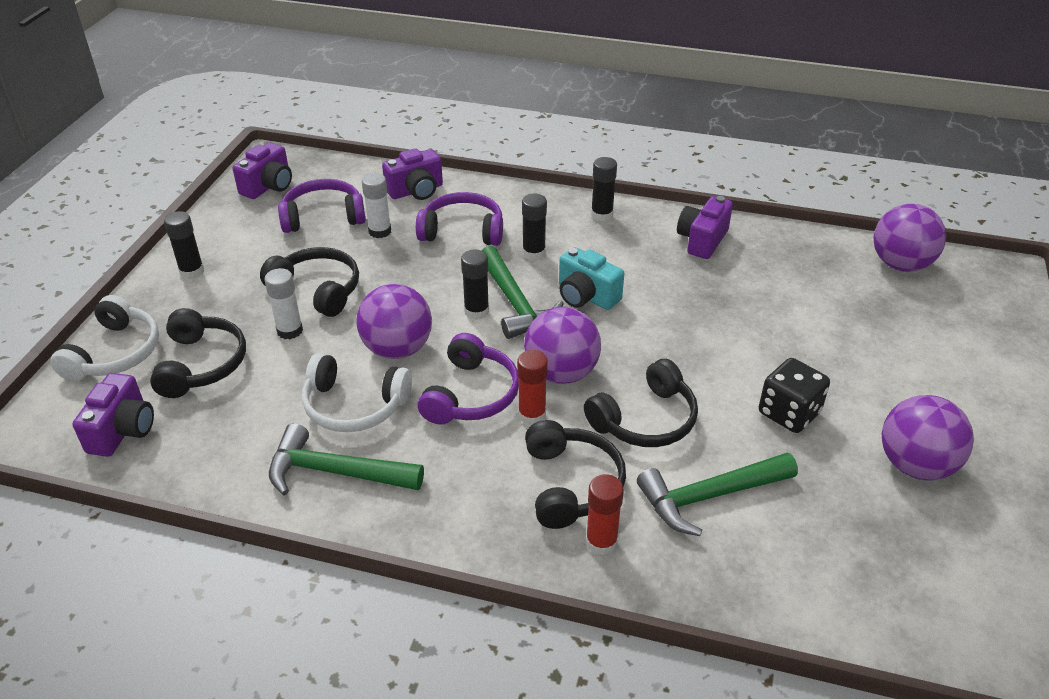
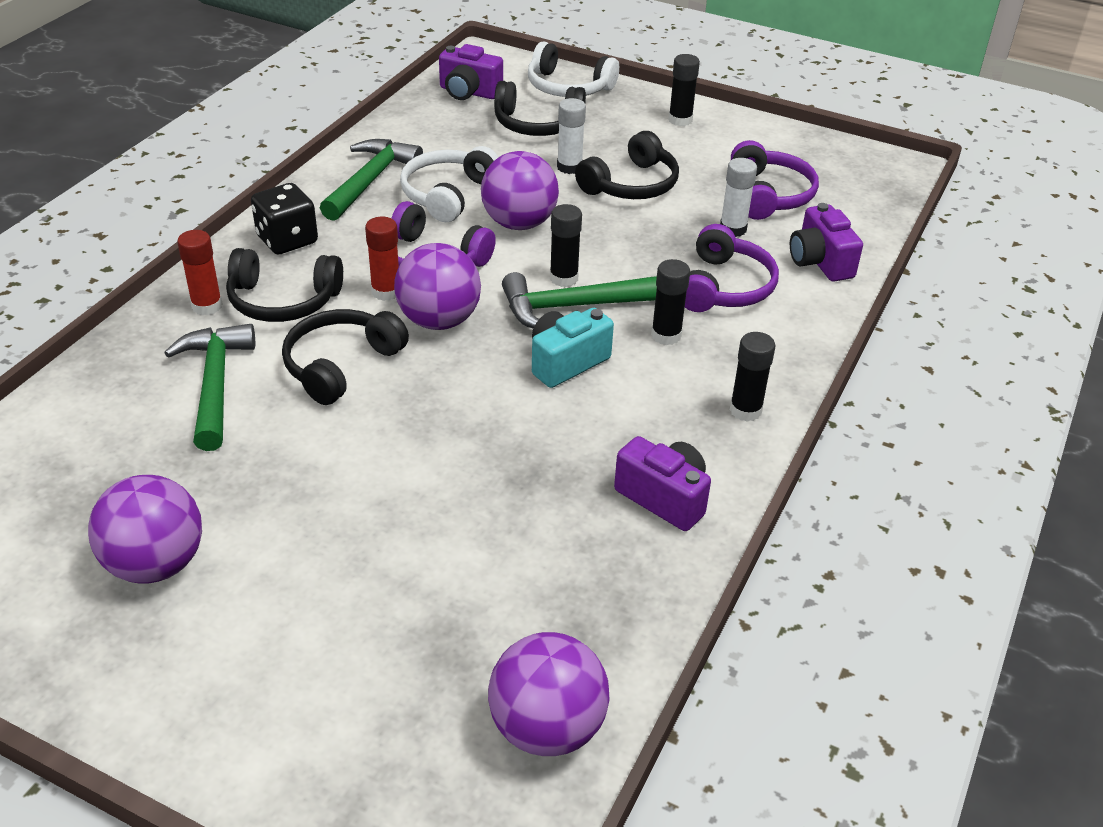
camera: 100 degrees right, 0 degrees up
purple camera [233,142,292,199] -> none
black headphones [584,359,698,447] -> black headphones turned 60 degrees clockwise [282,309,409,405]
black dice [759,358,830,433] -> black dice moved to [251,183,318,254]

